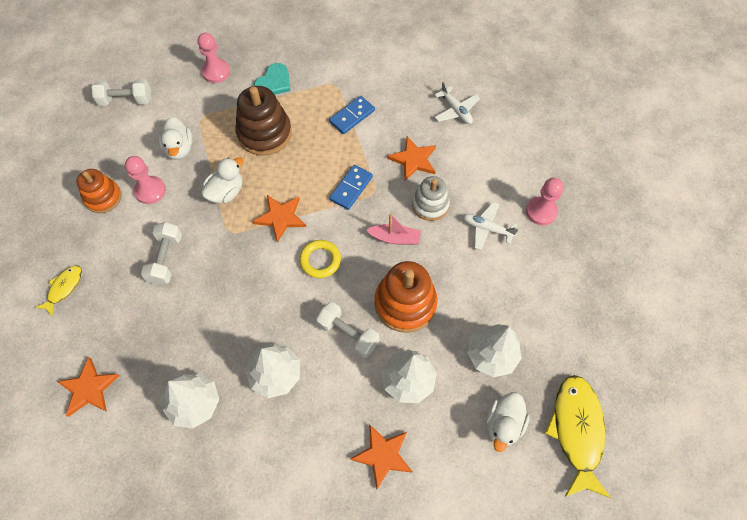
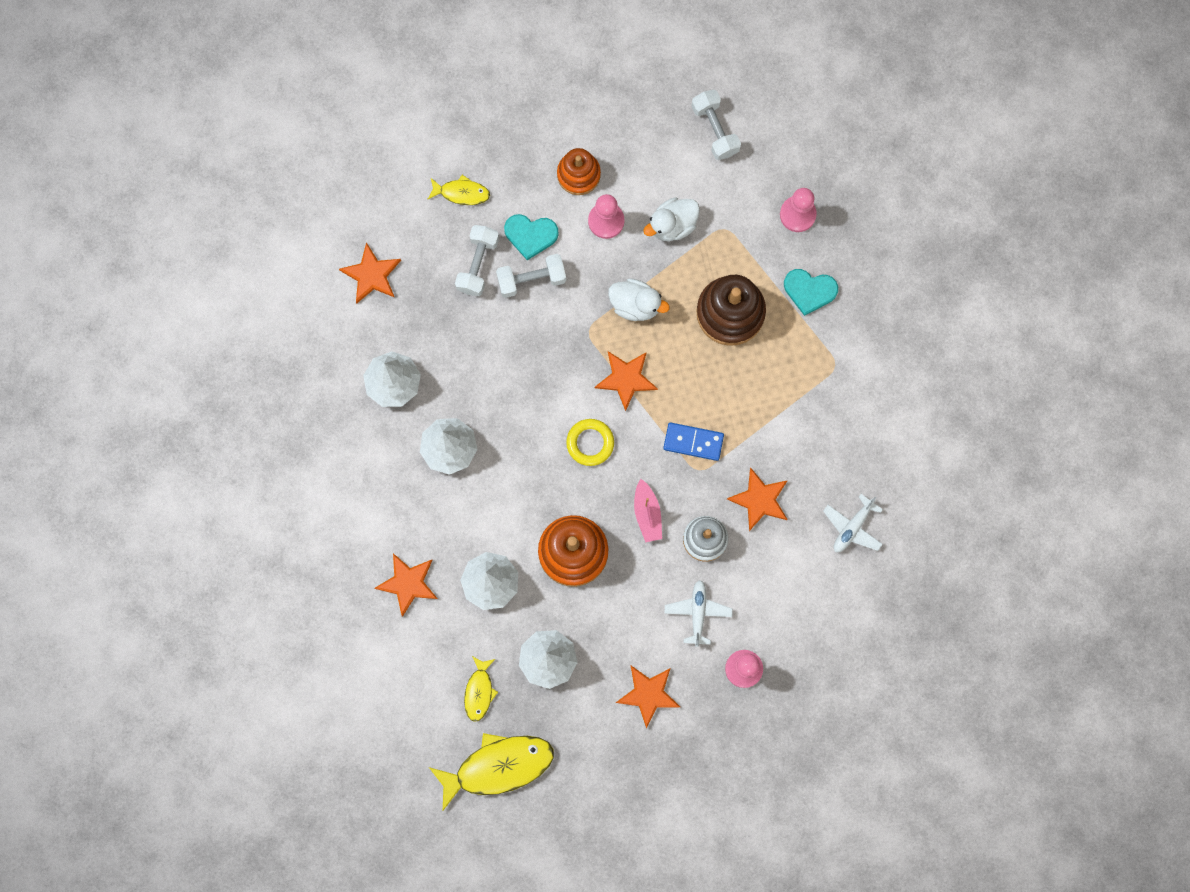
camera: 70 degrees right, 15 degrees up
white dumbbell [316,302,379,358] -> white dumbbell moved to [455,225,499,296]
blue domino [329,96,375,134] -> none
white duck [486,392,530,452] -> yellow fish [464,656,498,722]
none -> turquoise heart [504,214,559,260]
none -> orange star [616,666,680,729]

